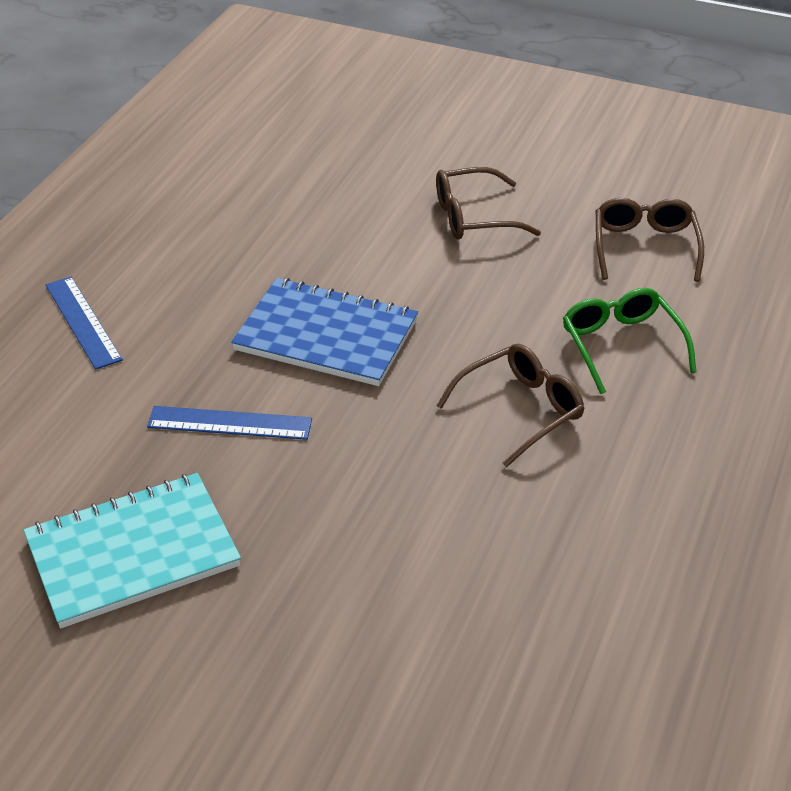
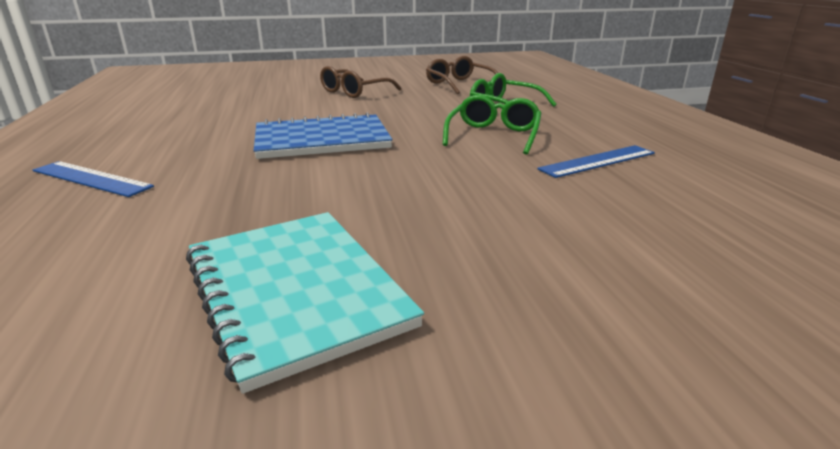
camera: 35 degrees left, 15 degrees down
turquoise notebook [23,473,241,628] -> turquoise notebook turned 60 degrees counterclockwise [186,212,424,394]
blue ruler [147,406,312,440] -> blue ruler moved to [537,145,655,178]
brown glasses [436,344,585,468] -> green glasses [443,95,541,155]

